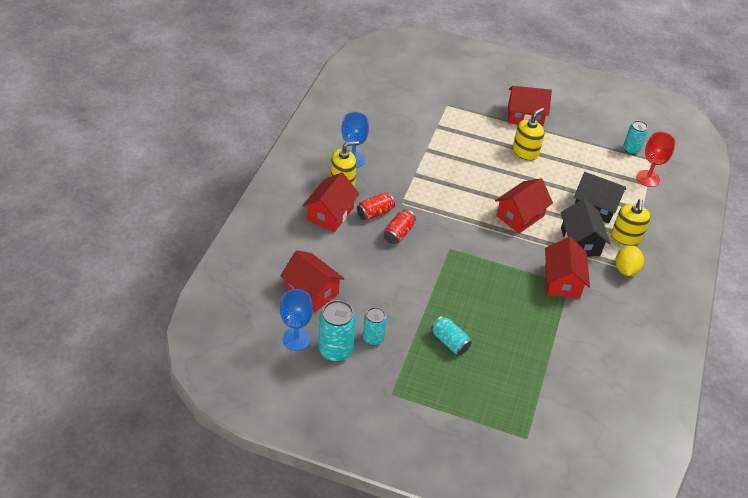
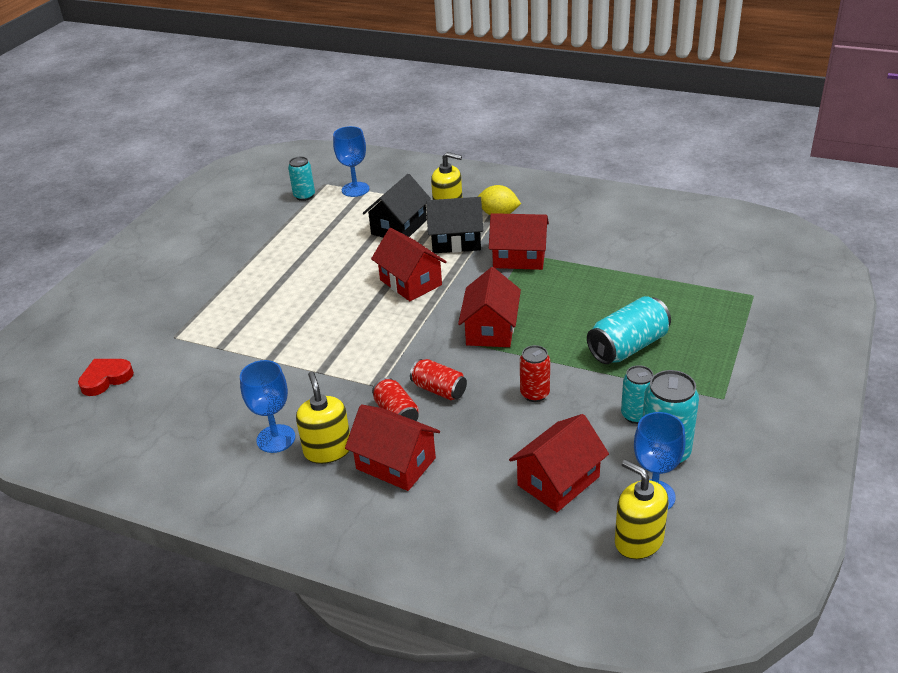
camera: 80 degrees left, 10 degrees down
turquoise can [431,316,471,355] -> turquoise can [587,296,671,364], size x1.58
red house [508,86,552,127] -> red house moved to [458,267,521,347]
yellow soap dispenser [513,108,544,160] -> yellow soap dispenser moved to [615,460,668,559]
red goblet [636,132,676,187] -> blue goblet [333,126,369,197]
none -> red heart [78,359,134,396]
none -> red can [520,345,550,402]

